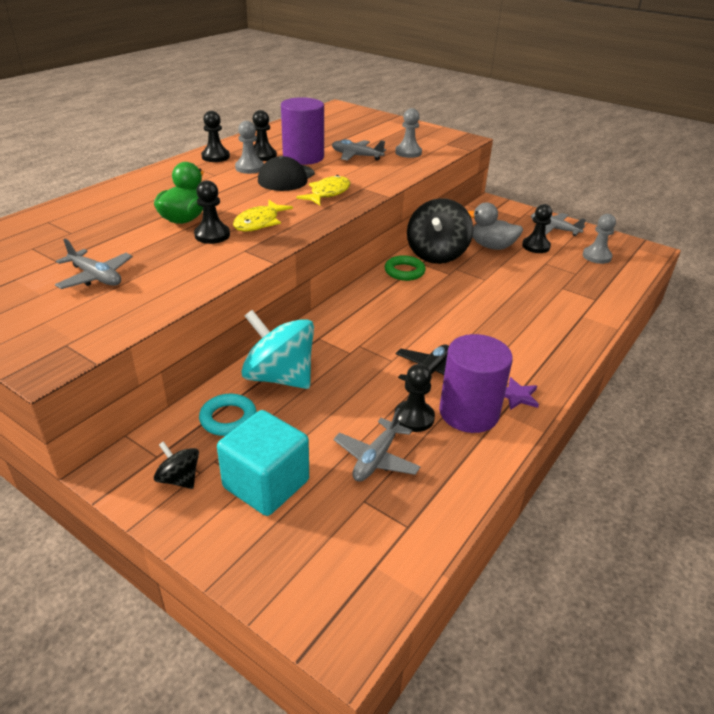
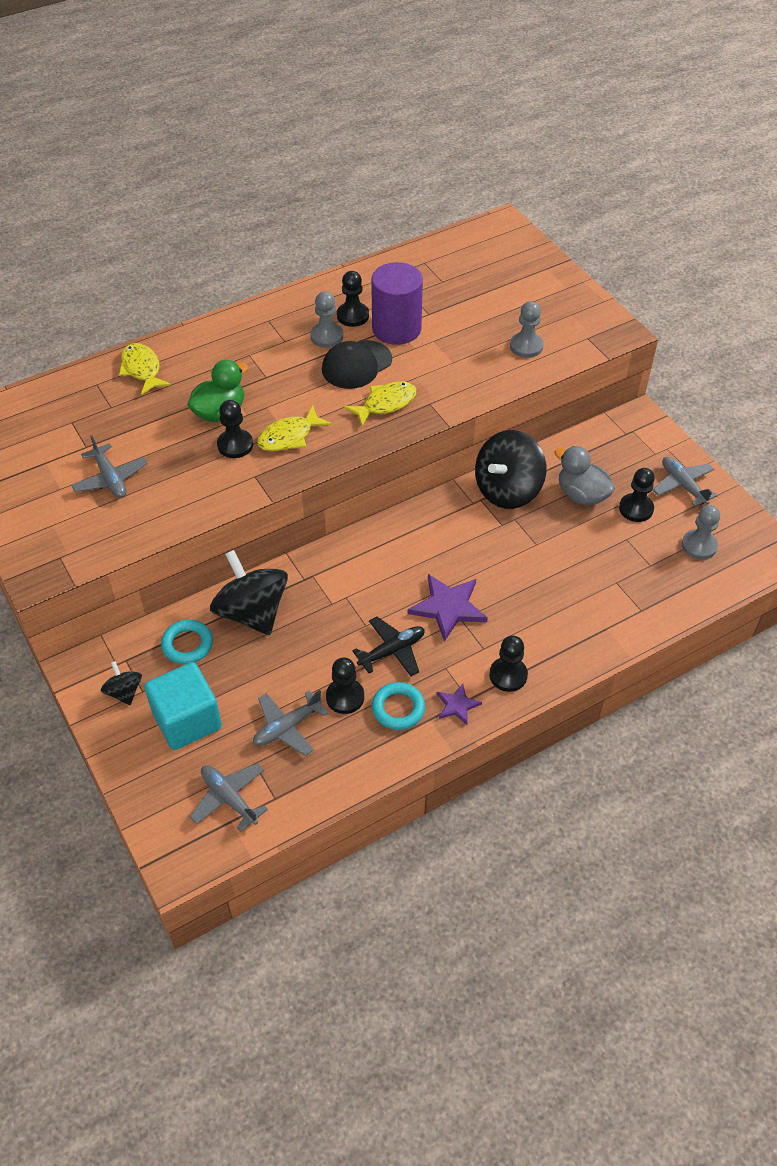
camera: 25 degrees right, 15 degrees up
black pawn [201,111,230,162] -> black pawn moved to [489,636,528,692]
turquoise spinning top [241,310,314,389] -> black spinning top [210,550,288,635]
grey plane [332,139,386,161] -> grey plane moved to [190,763,268,832]
green ring [385,255,426,281] -> none
purple cylinder [439,334,513,433] -> turquoise ring [372,682,425,730]
none -> yellow fish [119,343,171,395]
none -> purple star [408,574,488,642]

